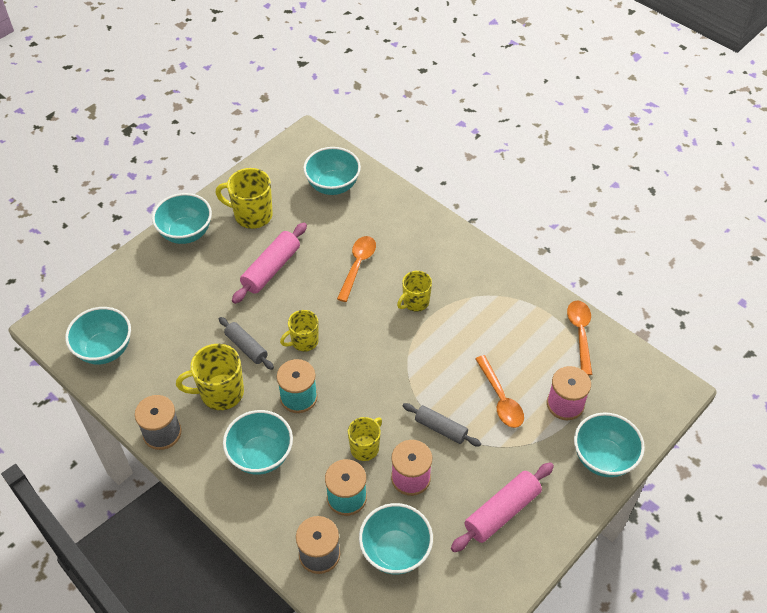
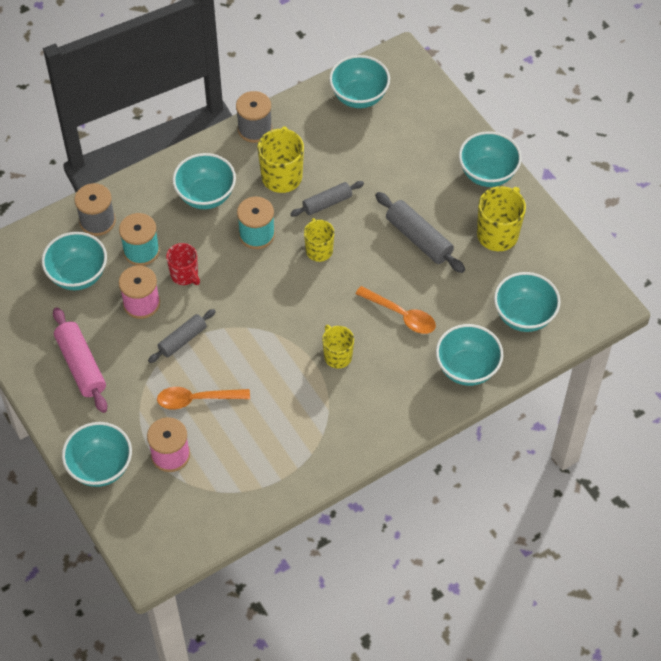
camera: 105 degrees right, 5 degrees up
pink rolling pin [232,223,307,304] -> grey rolling pin [375,192,465,273]
yellow mug [348,417,382,461] -> red mug [166,243,200,285]
orange spoon [567,300,592,375] -> none
none -> turquoise bowl [436,324,503,386]

